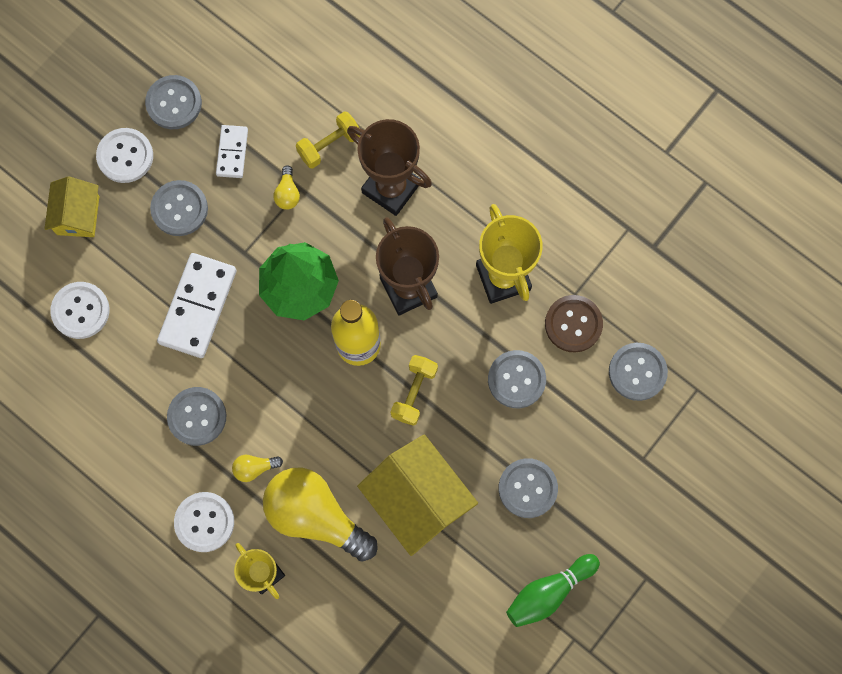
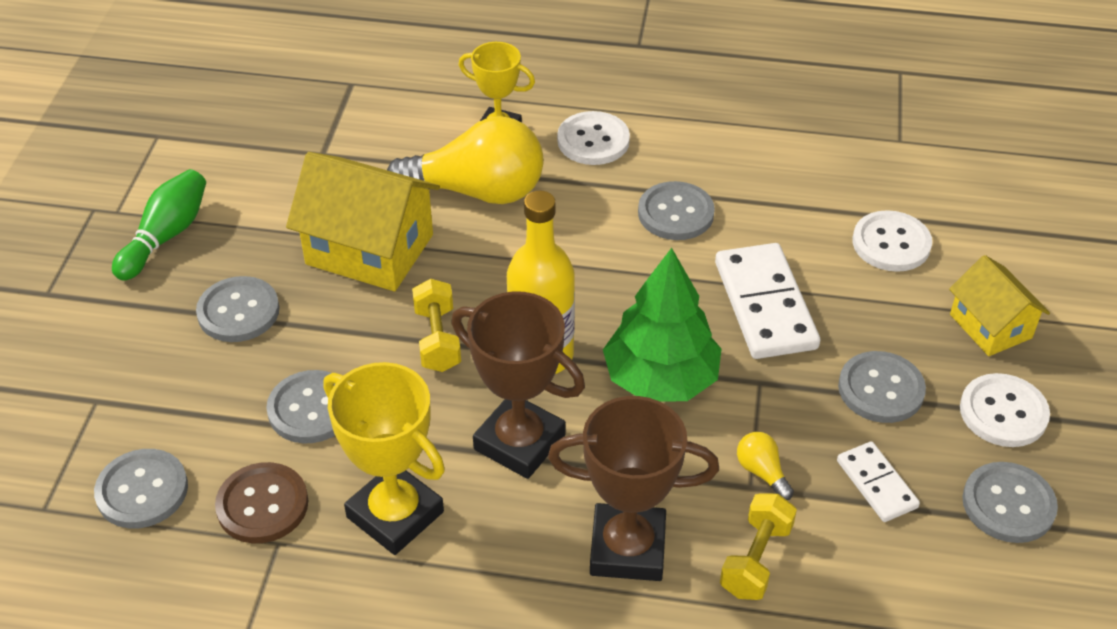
camera: 150 degrees right, 30 degrees down
yellow light bulb [232,455,283,482] -> none

